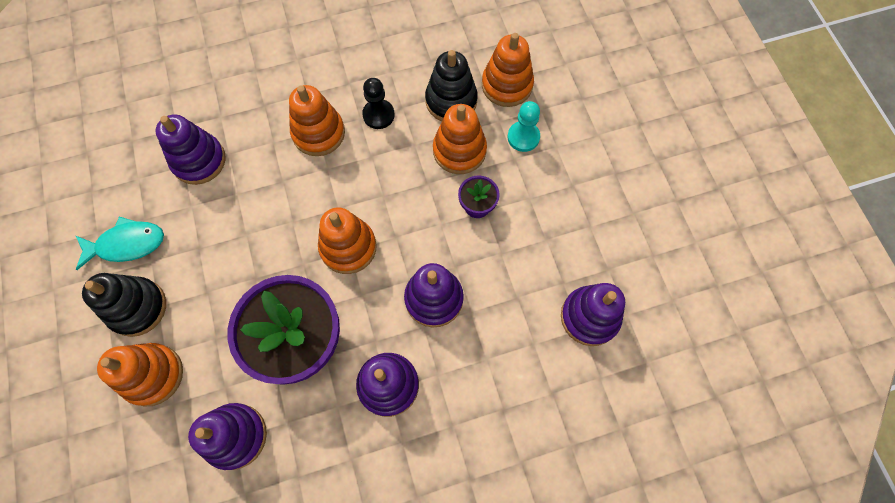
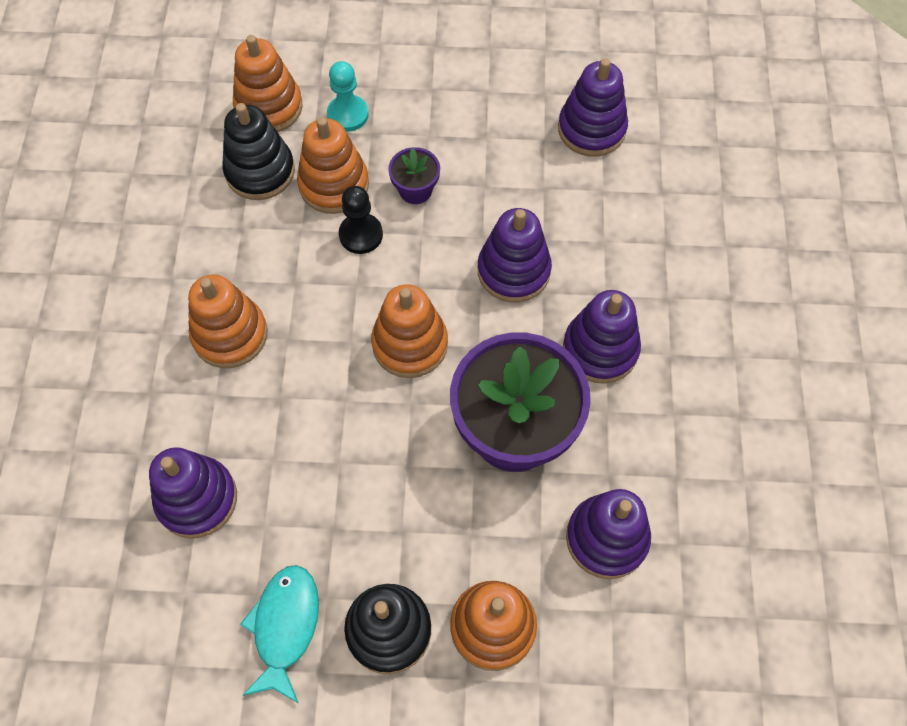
camera: 70 degrees left, 5 degrees down
black pawn [362,78,395,129] -> black pawn moved to [339,186,383,254]

